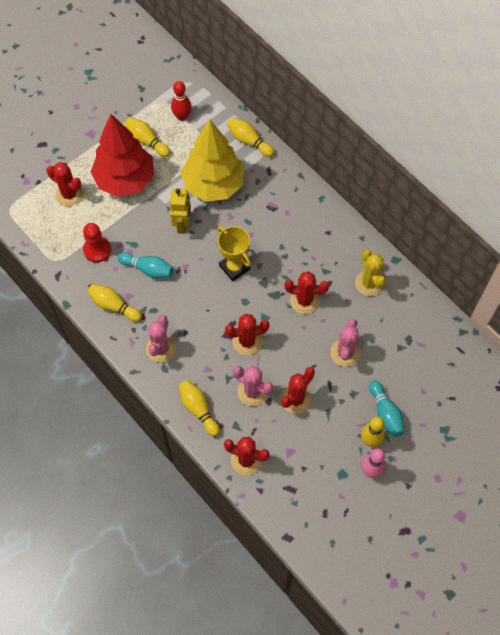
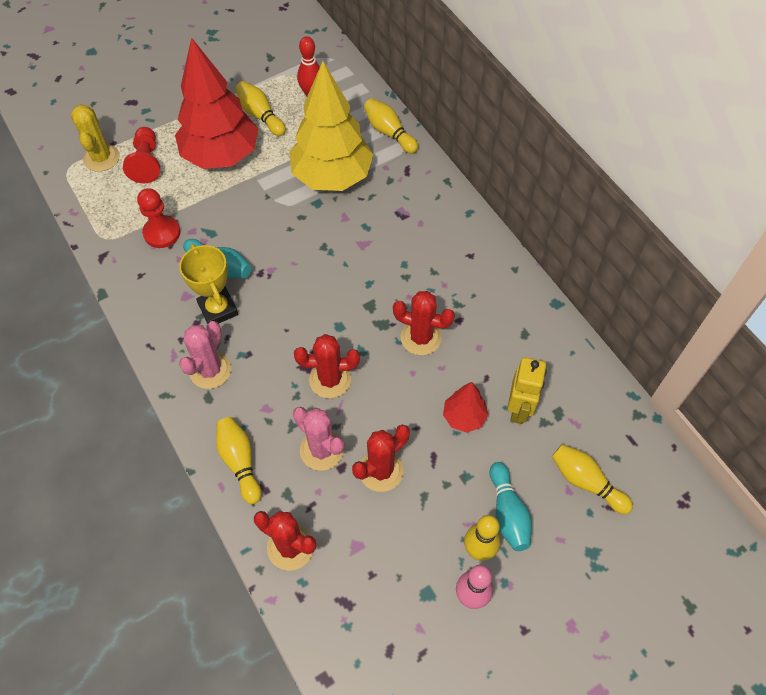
camera: 10 degrees right, 5 degrees down
red cactus [46,162,83,207] -> red pawn [123,127,160,183]
yellow bowling pin [87,284,142,322] -> yellow bowling pin moved to [552,444,633,514]
yellow robot [170,188,191,234] -> yellow robot moved to [507,357,546,424]
yellow trophy [217,226,251,281] -> yellow trophy moved to [179,244,238,324]
pink cactus [330,319,361,367] -> red tree [443,382,488,433]
yellow cactus [355,250,386,296] -> yellow cactus moved to [71,104,120,172]

